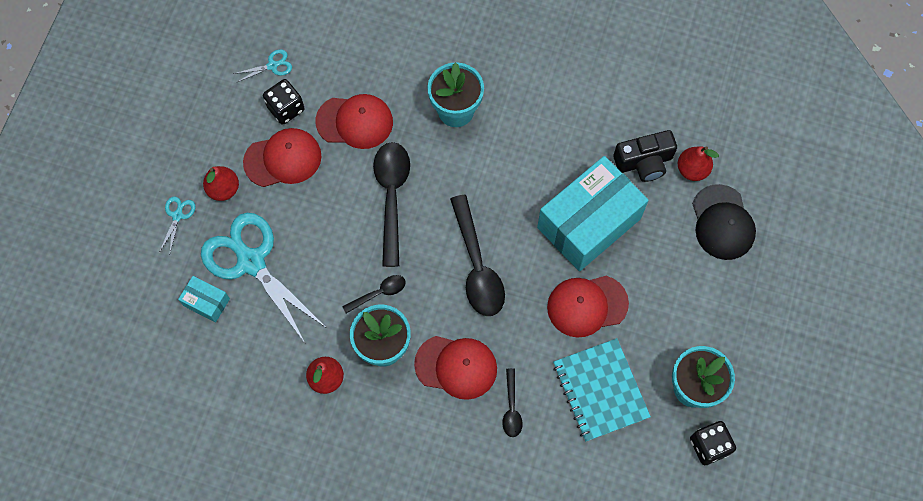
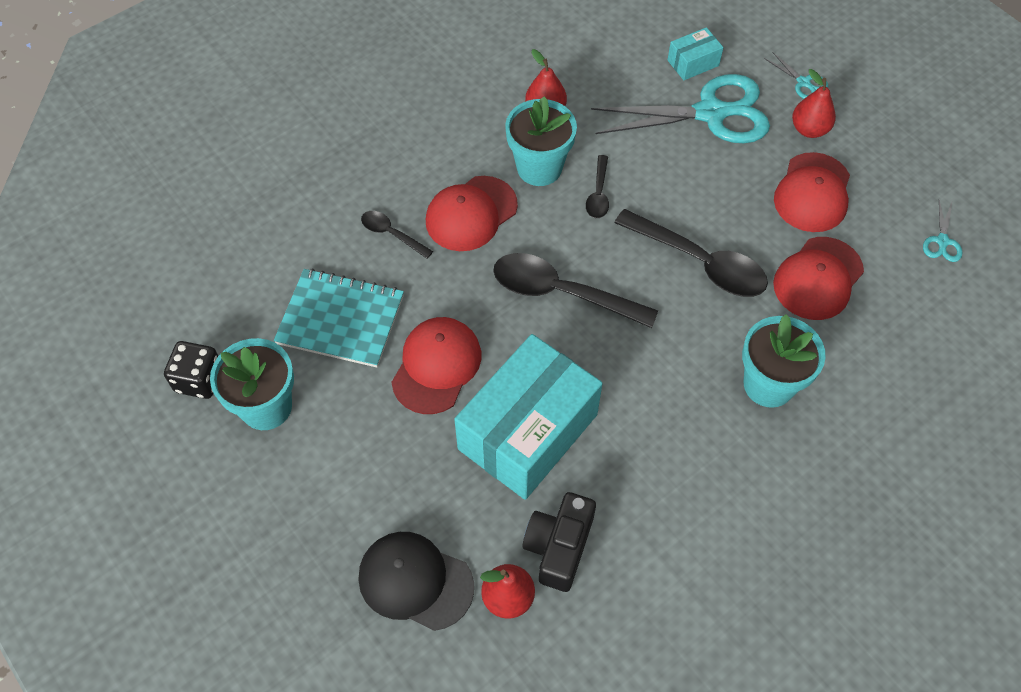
camera: 125 degrees right, 10 degrees down
black dice [263,79,304,125] -> none
turquoise box [537,156,649,271] -> turquoise box turned 45 degrees clockwise [454,334,603,500]

